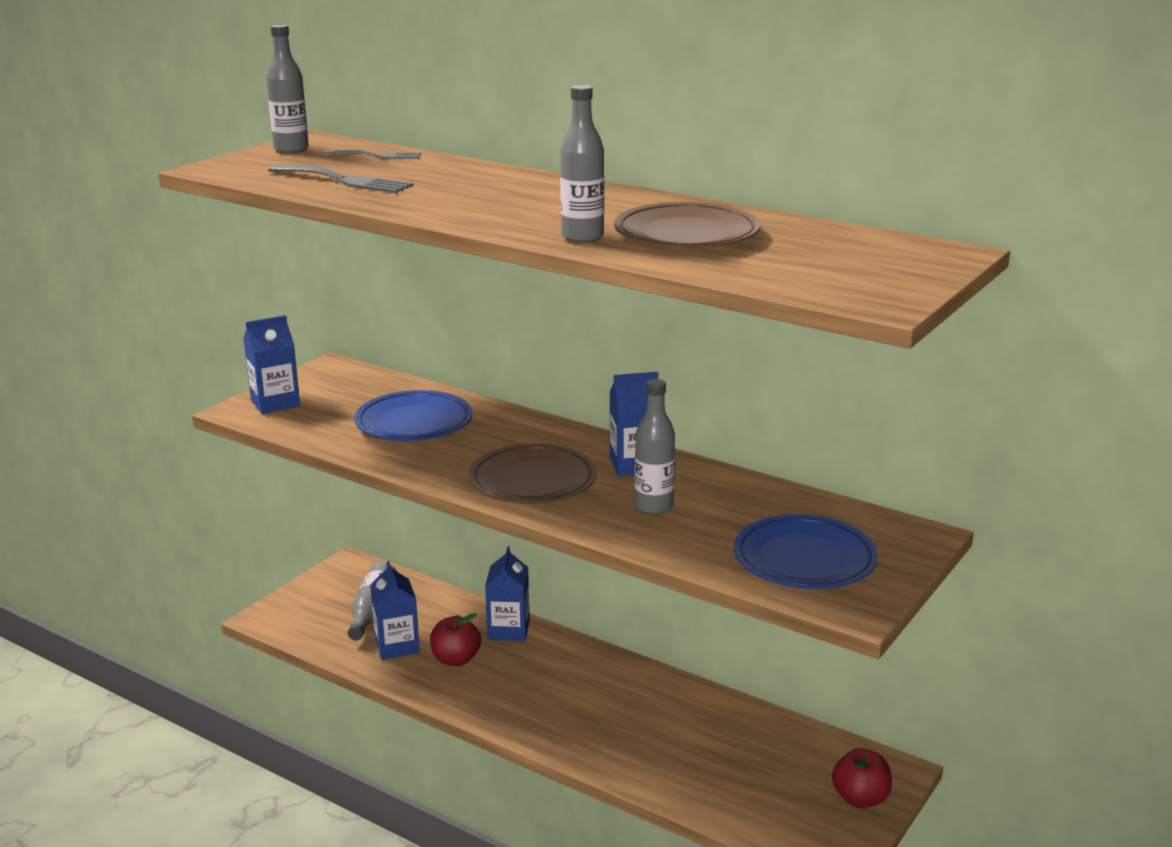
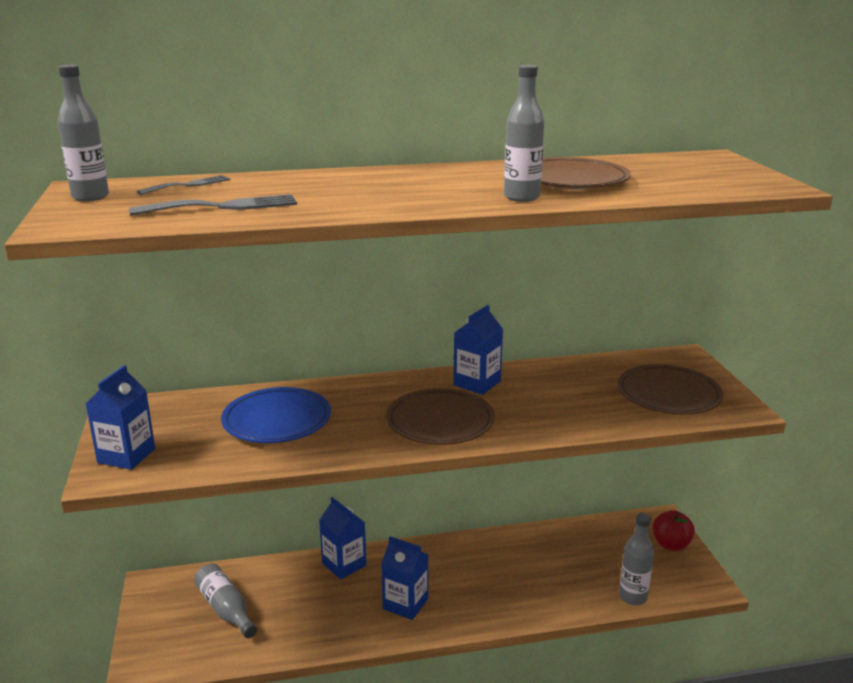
camera: 45 degrees left, 0 degrees up
blue carton [370,561,420,660] -> blue carton moved to [381,536,429,620]
red apple [430,613,481,666] -> none
grey bottle [635,379,675,514] -> grey bottle moved to [619,513,654,605]
blue plate [734,514,878,589] -> brown plate [617,364,723,415]

